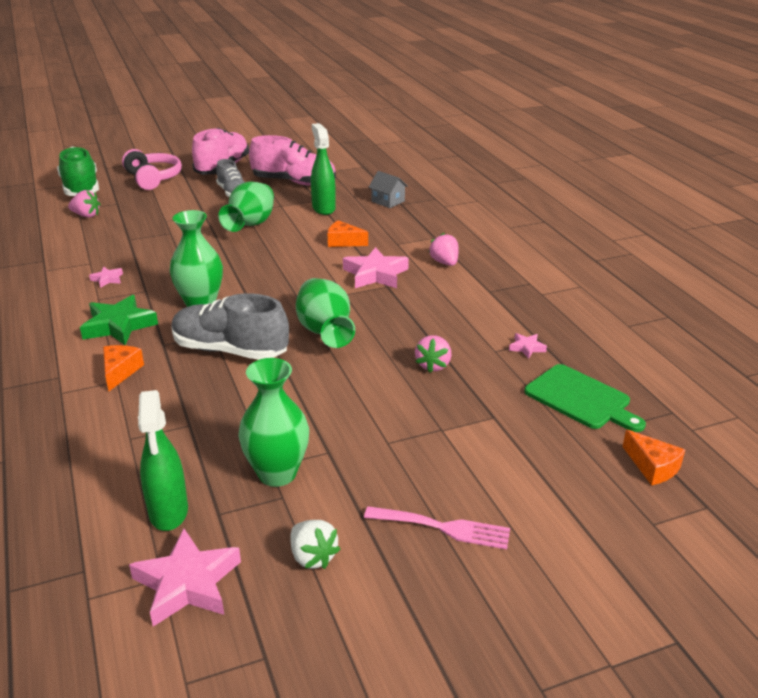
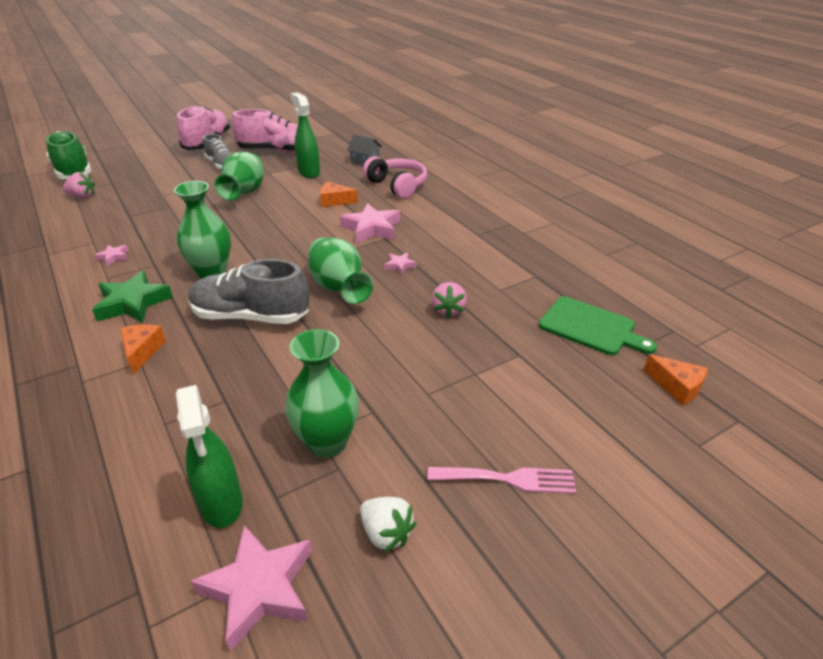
camera: 10 degrees left, 5 degrees up
pink headphones [122,149,182,190] -> pink headphones moved to [363,156,427,199]
pink strawberry [429,233,459,266] -> none
pink star [509,333,547,359] -> pink star moved to [384,253,417,275]

